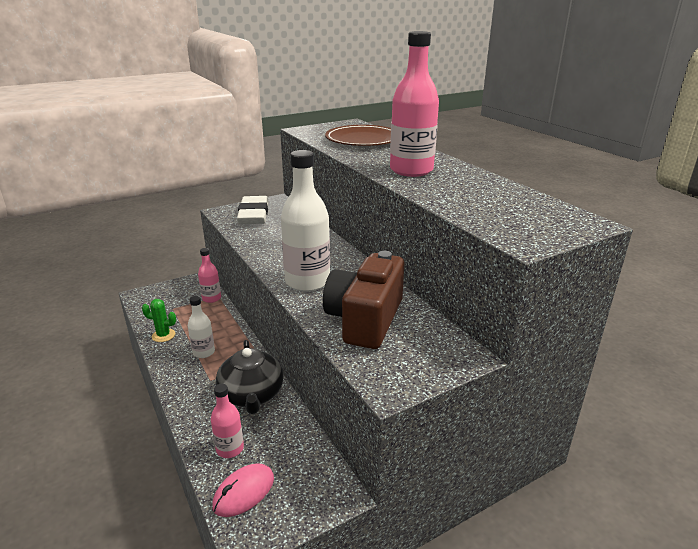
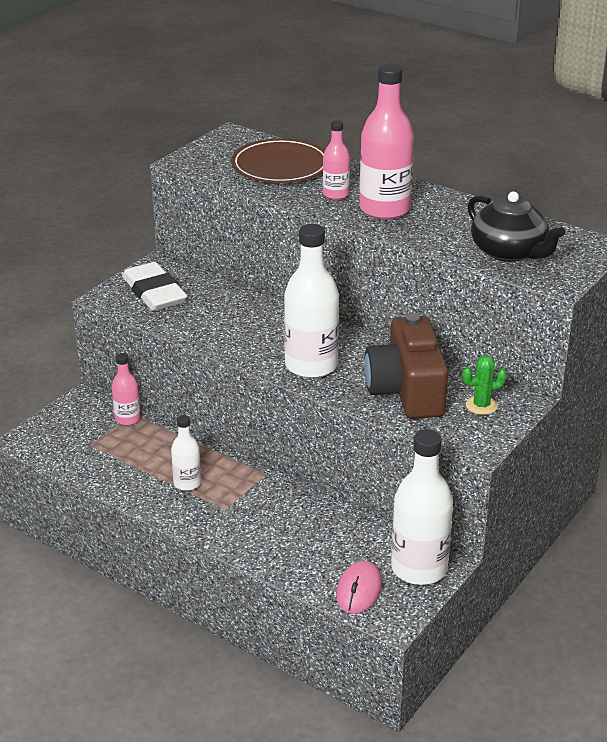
camera: 25 degrees left, 5 degrees up
green cactus [142,299,176,342] -> green cactus moved to [462,355,507,415]
pink bottle [211,383,244,458] -> pink bottle moved to [323,120,350,200]
black teapot [216,340,283,414] -> black teapot moved to [468,191,565,262]
none -> white bottle [391,429,453,585]

